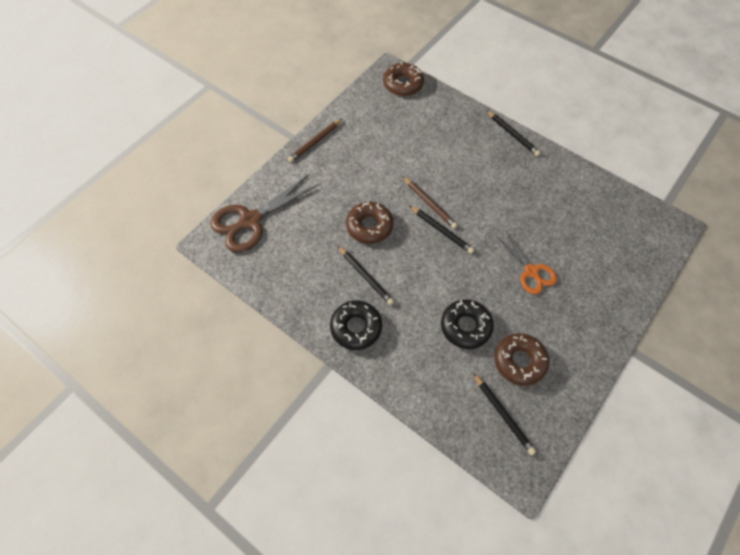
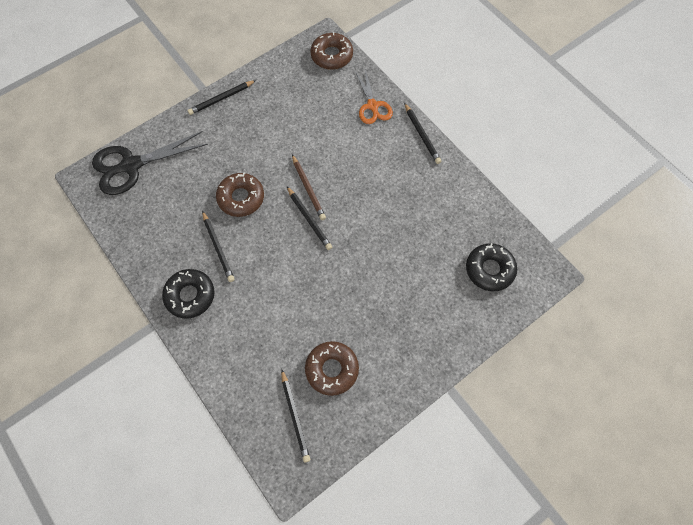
camera: 15 degrees right, 5 degrees up
brown scissors [210,174,319,252] -> black scissors [92,131,208,195]
brown pencil [288,119,342,163] -> black pencil [188,80,256,115]
black donut [441,299,494,349] -> black donut moved to [466,243,517,291]
orange scissors [496,230,557,294] -> orange scissors moved to [355,69,393,124]

